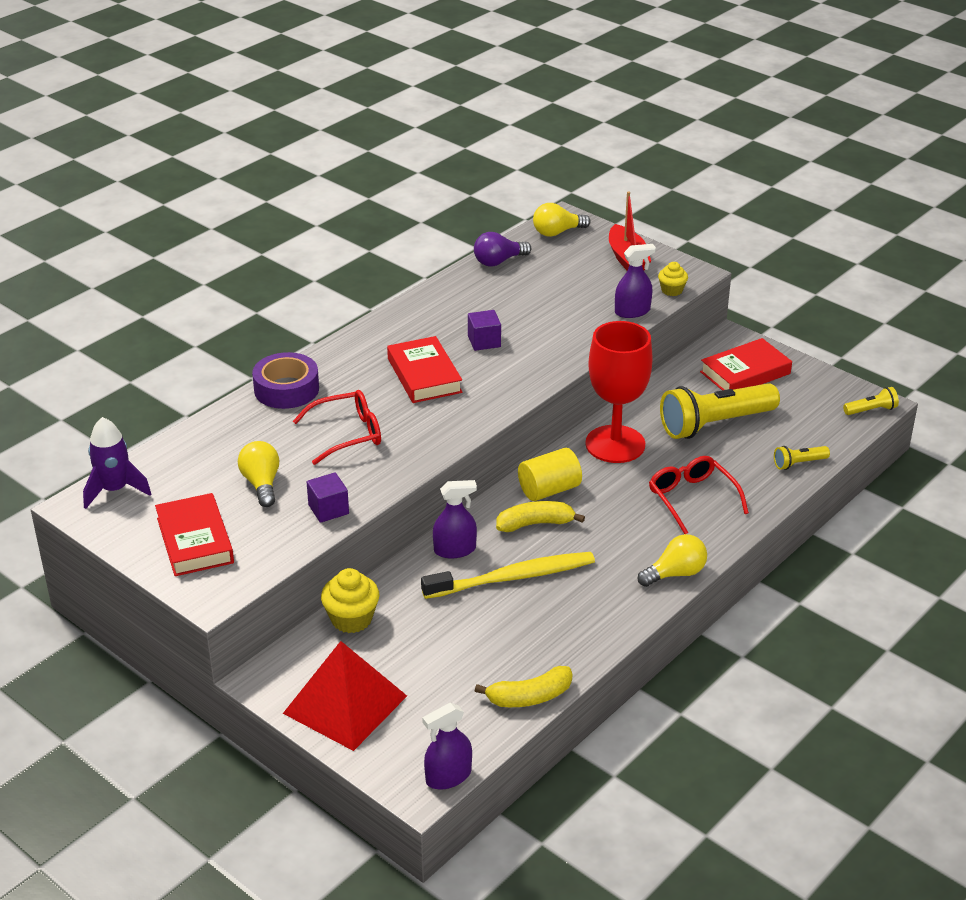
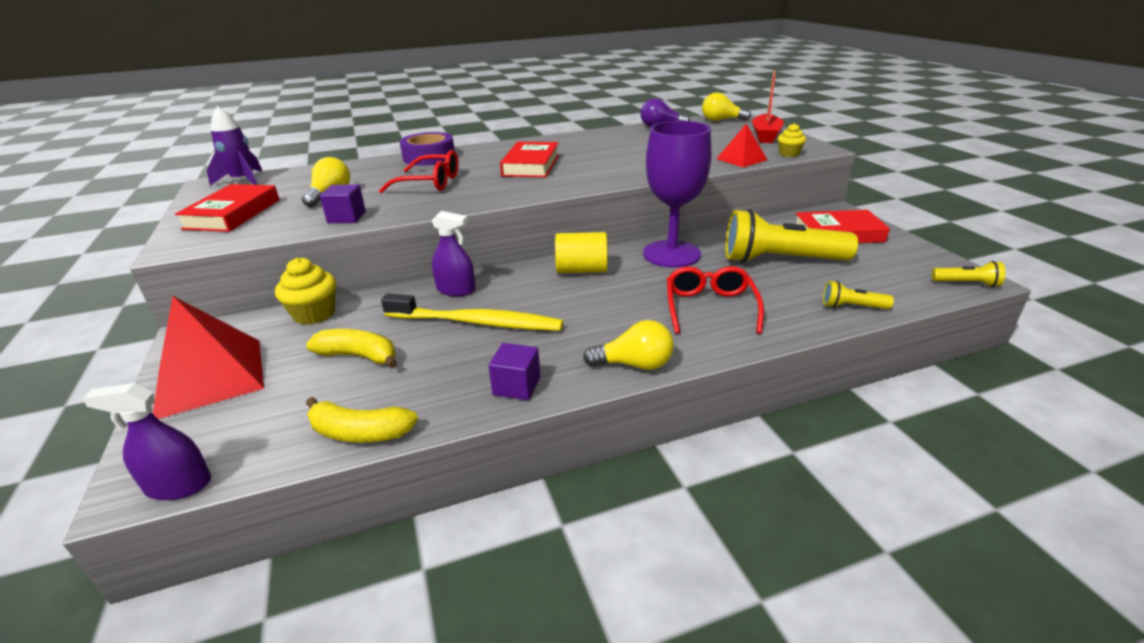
camera: 30 degrees right, 5 degrees down
purple cube [468,310,501,351] -> purple cube moved to [489,343,540,400]
yellow banana [496,501,585,532] -> yellow banana moved to [306,329,397,369]
red goblet [585,321,653,463] -> purple goblet [643,121,711,268]
purple spray bottle [615,244,656,318] -> red pyramid [716,124,767,167]

